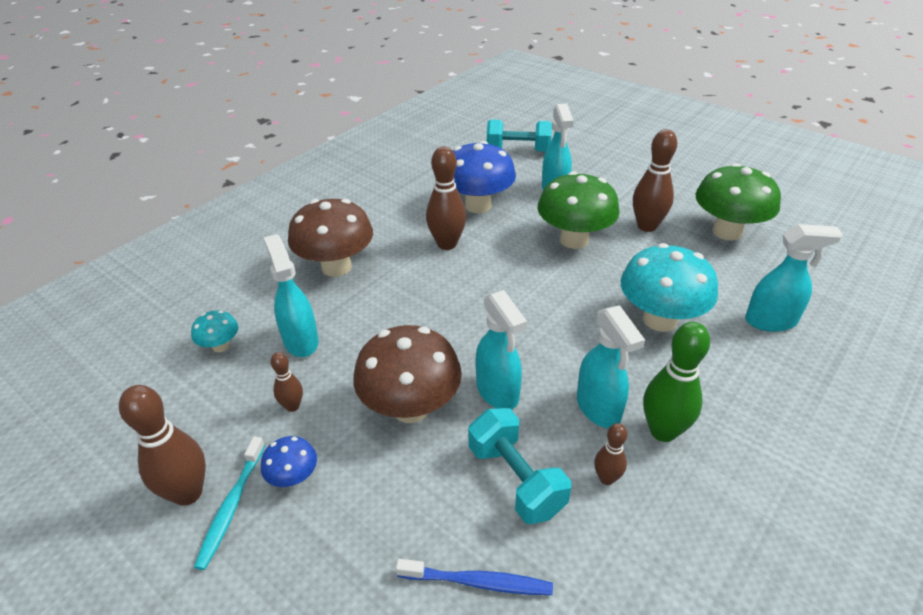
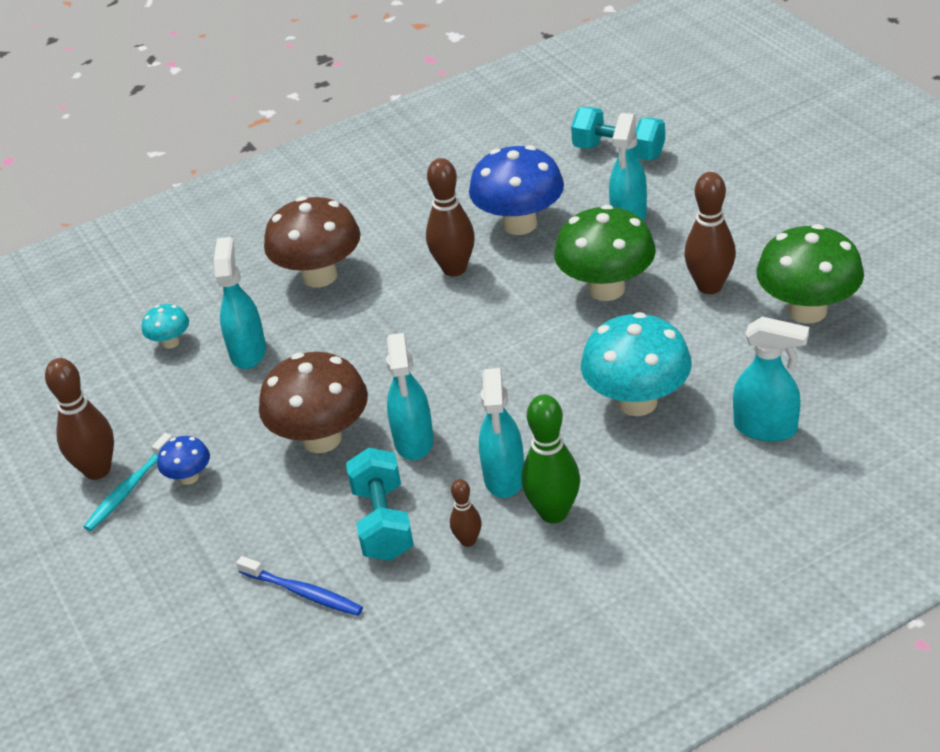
camera: 25 degrees right, 0 degrees up
brown bowling pin [270,352,303,412] -> none

